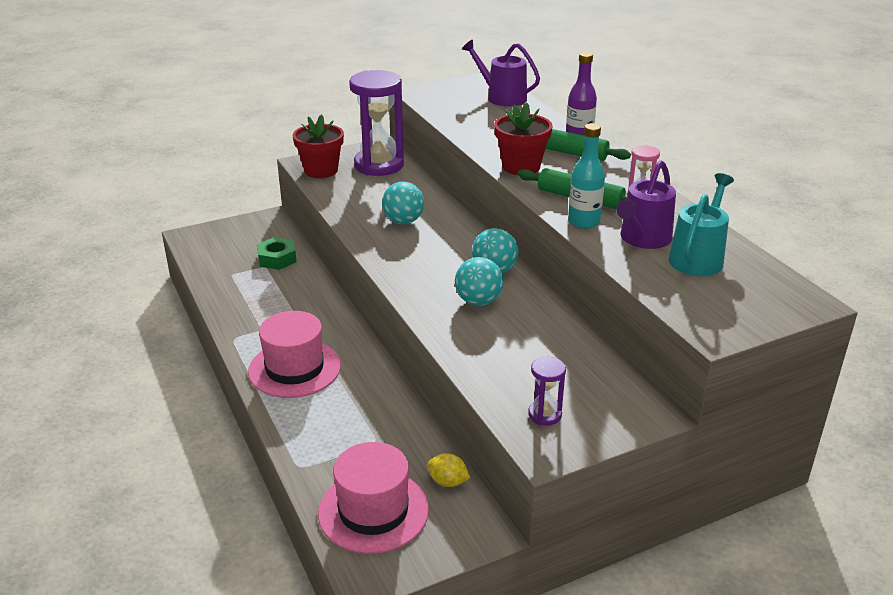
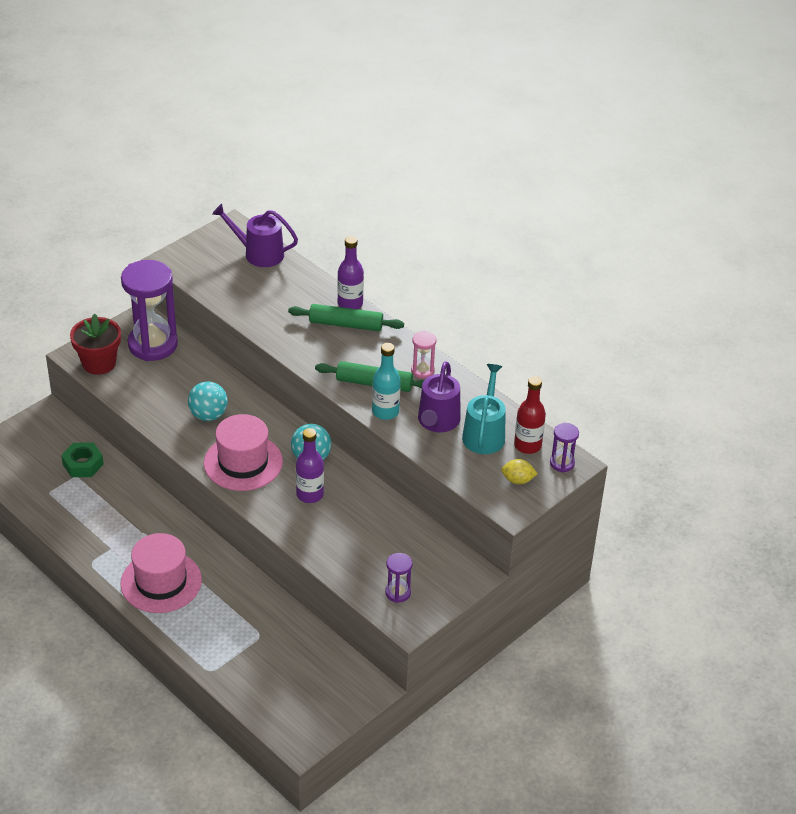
camera: 20 degrees left, 10 degrees up
pink hat [318,442,429,554] -> pink hat moved to [204,414,283,491]
yellow lemon [427,453,470,487] -> yellow lemon moved to [501,459,538,484]
turquoise ball [455,257,504,306] -> purple bottle [296,428,324,503]
red flower pot [494,102,553,175] -> none
none -> red bottle [514,376,546,454]
none -> purple hourglass [550,423,579,472]

